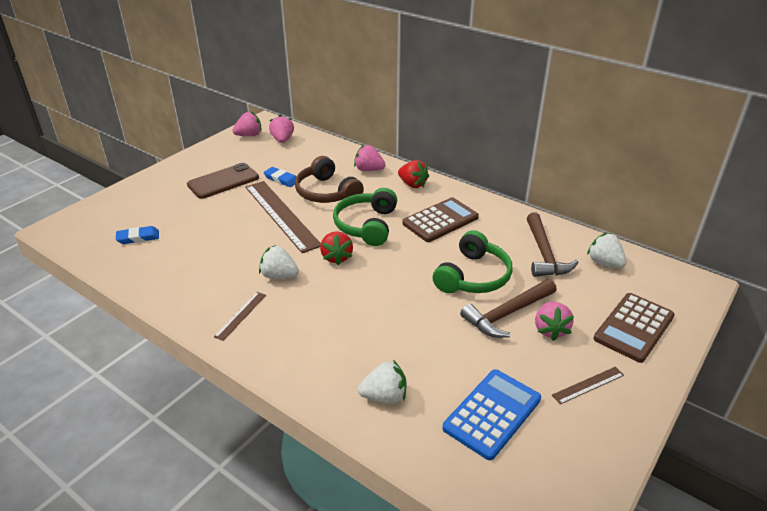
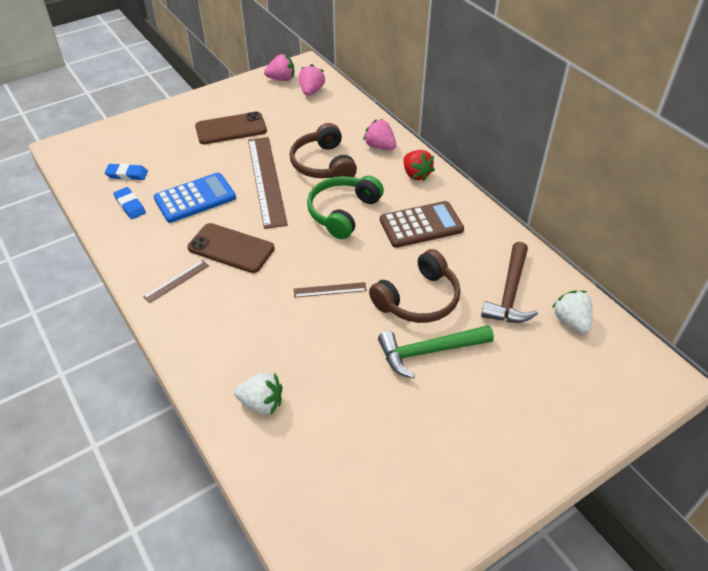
camera: 20 degrees right, 10 degrees up
white strawberry [259,245,299,279] -> brown phone [187,223,275,273]
blue eraser [264,167,296,187] -> blue eraser moved to [113,187,146,219]
red strawberry [320,231,353,265] -> none
green headphones [433,230,513,293] -> brown headphones [369,249,461,323]
blue calculator [442,369,541,460] -> blue calculator moved to [154,173,236,223]
brown hammer [460,279,557,338] -> green hammer [378,325,494,379]
pink strawberry [535,302,574,341] -> none
brown ruler [552,367,624,404] -> brown ruler moved to [294,282,367,298]
brown calculator [593,293,675,363] -> none

